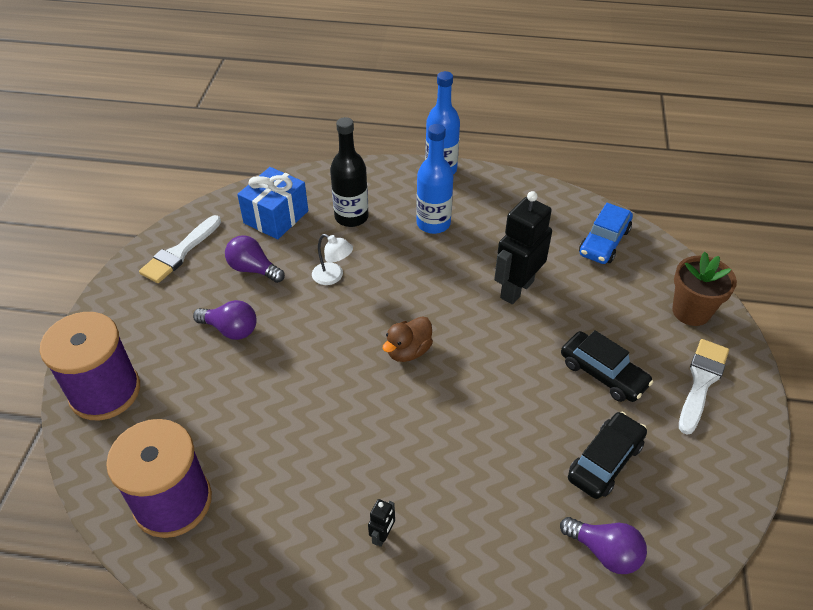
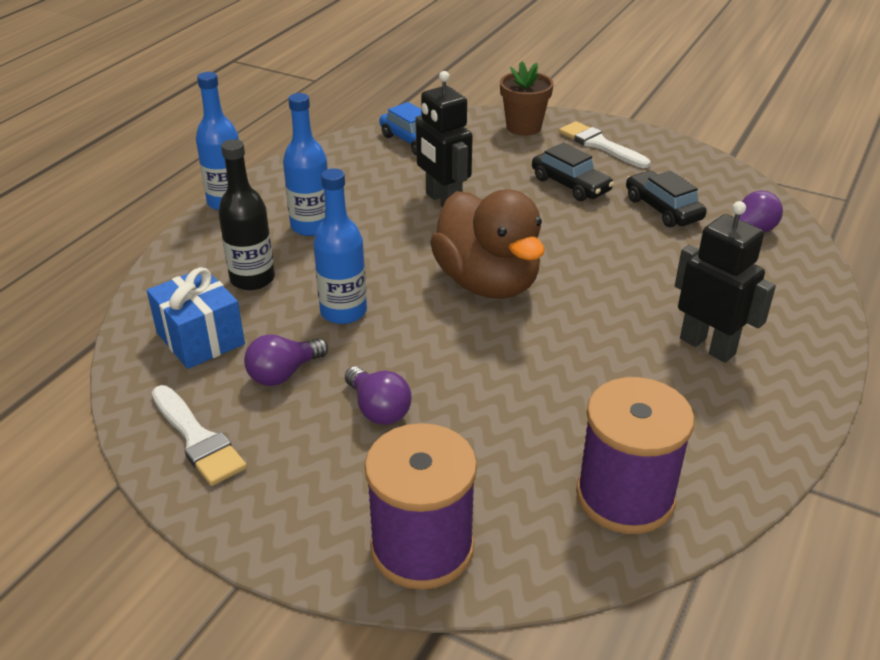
camera: 70 degrees left, 10 degrees down
purple light bulb [193,300,257,340] -> purple light bulb turned 105 degrees clockwise [345,366,412,425]
white lamp [312,234,353,285] -> blue bottle [313,169,367,324]
black robot [368,499,395,547] -> black robot [675,201,776,363], size x2.33
brown duck [382,316,433,362] -> brown duck [430,190,545,299], size x2.16
black car [561,330,653,402] -> black car turned 75 degrees clockwise [532,142,614,201]

